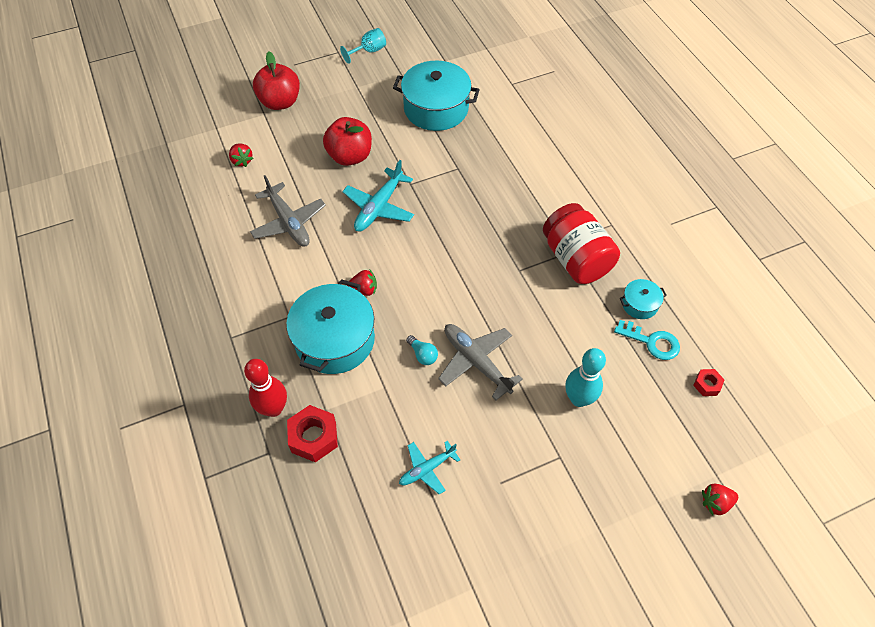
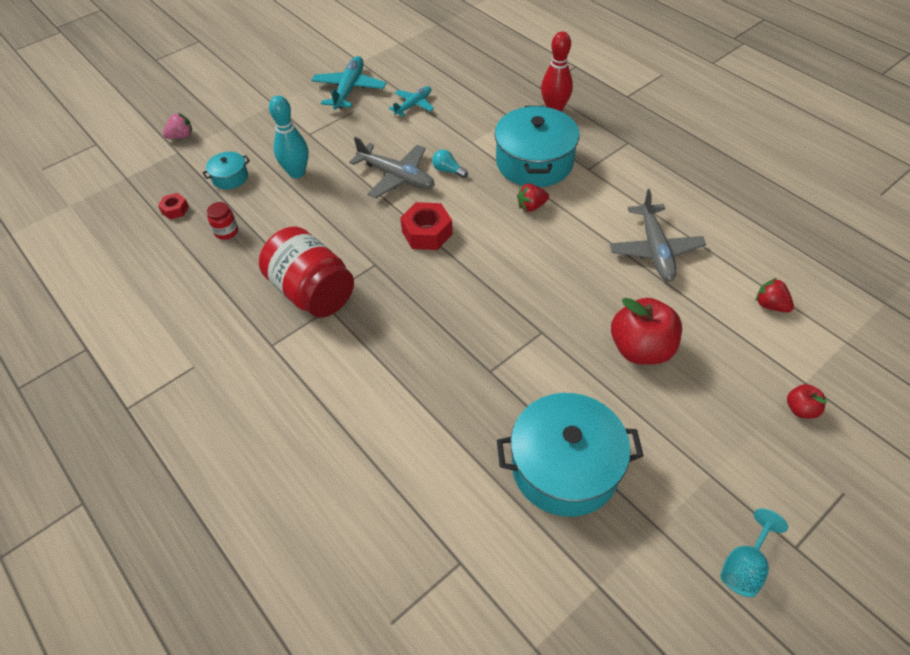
camera: 165 degrees right, 5 degrees down
grey plane [250,175,326,247] -> grey plane turned 135 degrees counterclockwise [610,189,706,282]
red apple [253,52,300,110] -> red apple [787,384,827,419], size x0.48
red nut [287,405,338,462] -> red nut moved to [400,202,453,250]
turquoise plane [342,160,414,231] -> turquoise plane moved to [311,56,386,110]
turquoise key [614,320,680,360] -> red jar [207,202,238,240]
turquoise pot [620,279,667,319] -> turquoise pot moved to [202,152,250,189]
red strawberry [702,483,738,515] -> pink strawberry [163,113,192,139]

